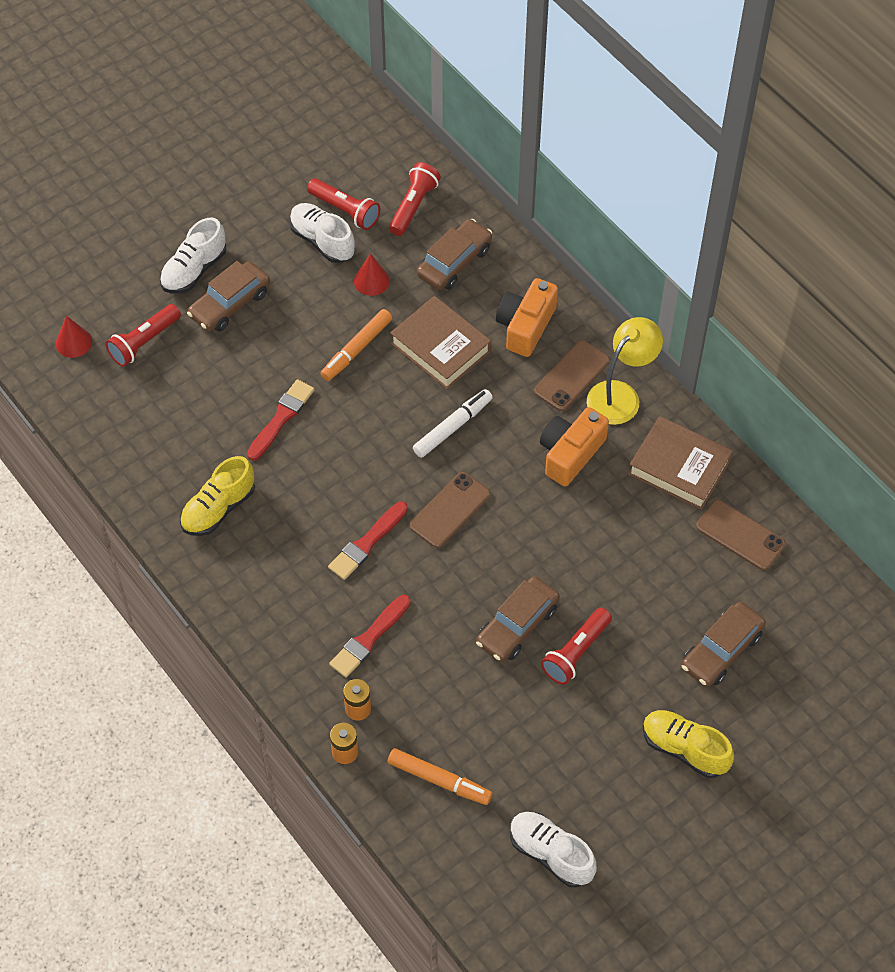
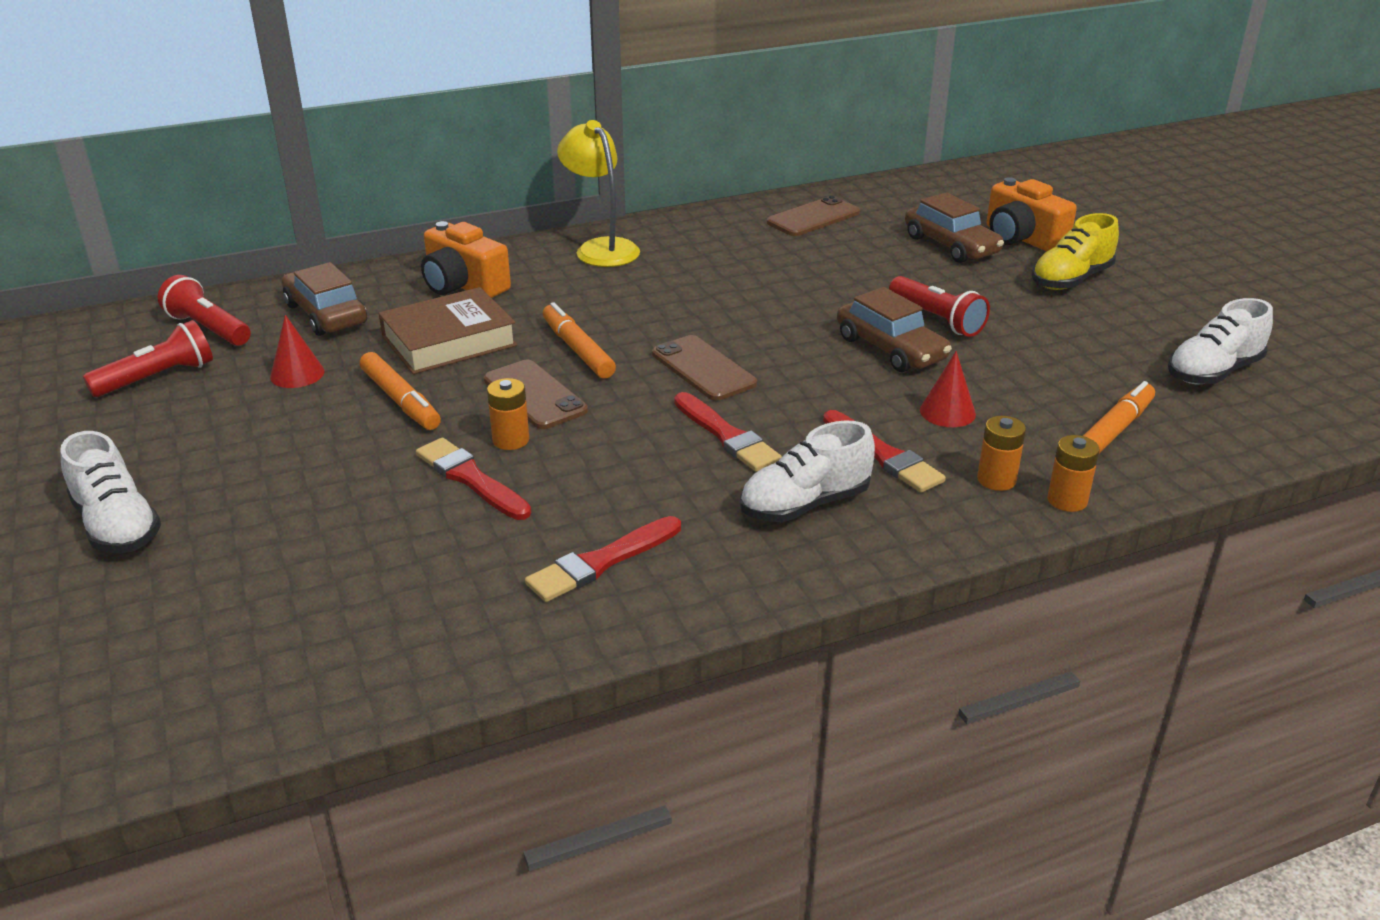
camera: 75 degrees left, 25 degrees down
red cone [56,316,92,358] -> red cone moved to [920,351,976,427]
red flashlight [106,304,181,367] -> none
yellow shoe [180,456,255,536] -> red brush [525,516,681,602]
brown car [187,261,270,332] -> none
white shoe [289,203,355,263] -> white shoe moved to [740,421,875,522]
white marker [413,389,493,458] -> orange marker [543,302,616,379]
brown phone [534,340,610,411] -> brown phone moved to [484,360,588,429]
orange camera [540,407,609,487] -> orange camera moved to [987,177,1077,251]
brown book [628,416,733,510] -> none
none -> orange battery [487,378,529,450]

